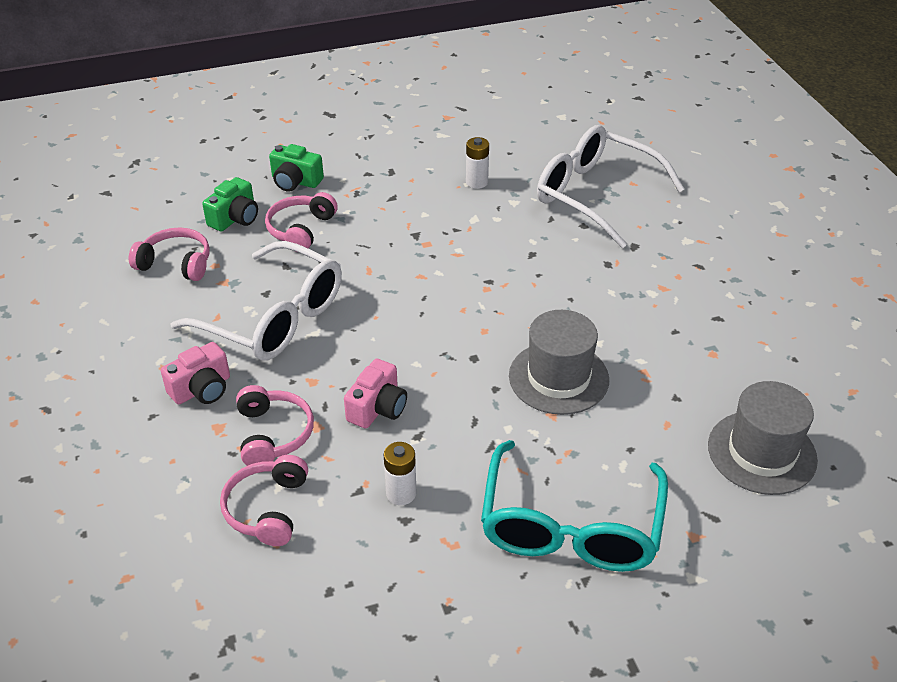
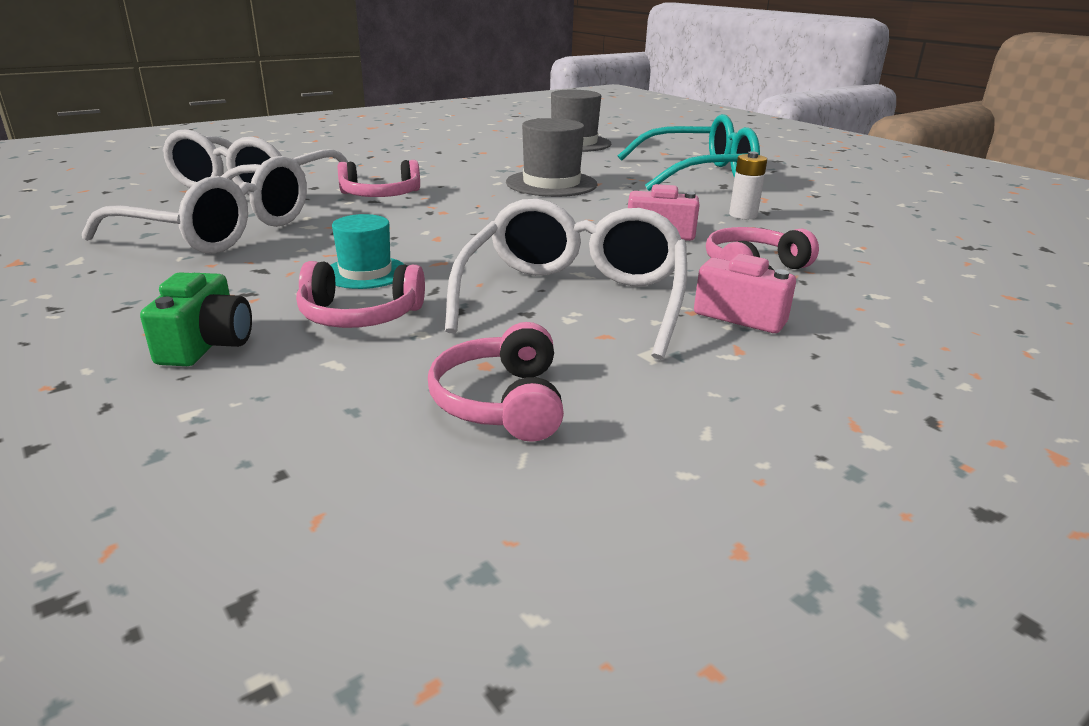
camera: 110 degrees left, 15 degrees down
green camera [202,177,258,231] -> none
pink headphones [220,455,308,546] -> pink headphones moved to [338,160,420,197]
white battery [466,137,489,189] -> white glasses [82,156,307,254]
none -> turquoise hat [330,214,404,289]

